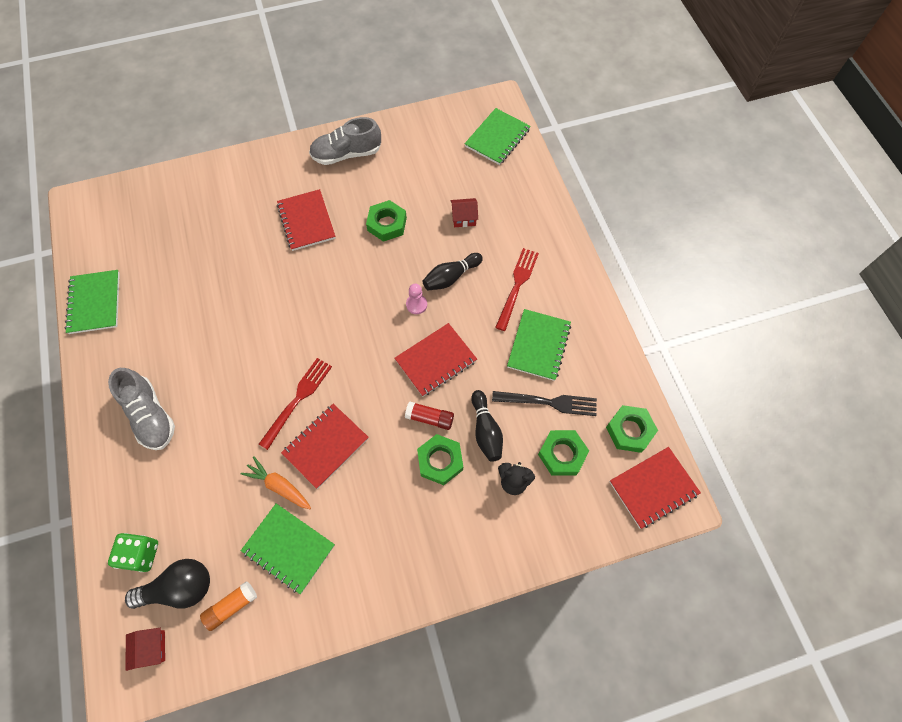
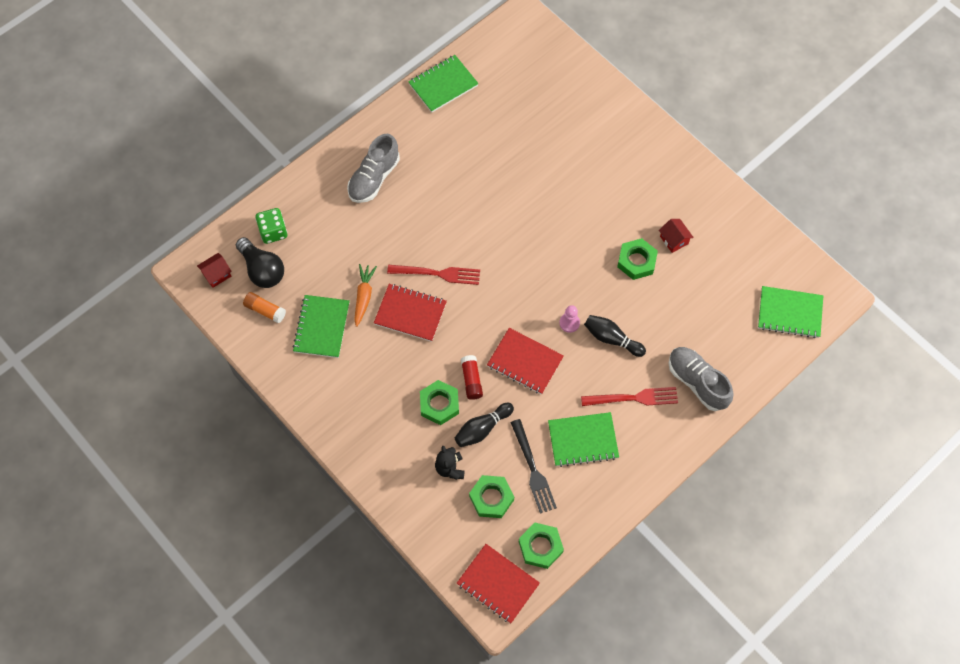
camera: 65 degrees right, 0 degrees up
red notebook [277,189,336,251] -> none
grey shoe [309,117,381,165] -> grey shoe moved to [669,347,733,411]
red house [451,198,478,227] -> red house moved to [659,219,694,253]

